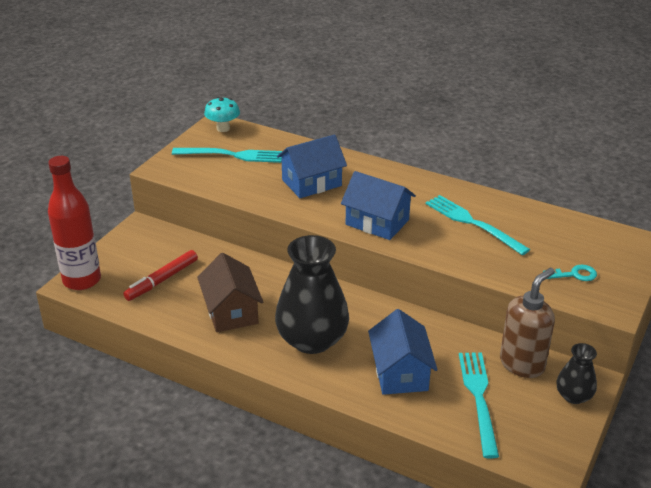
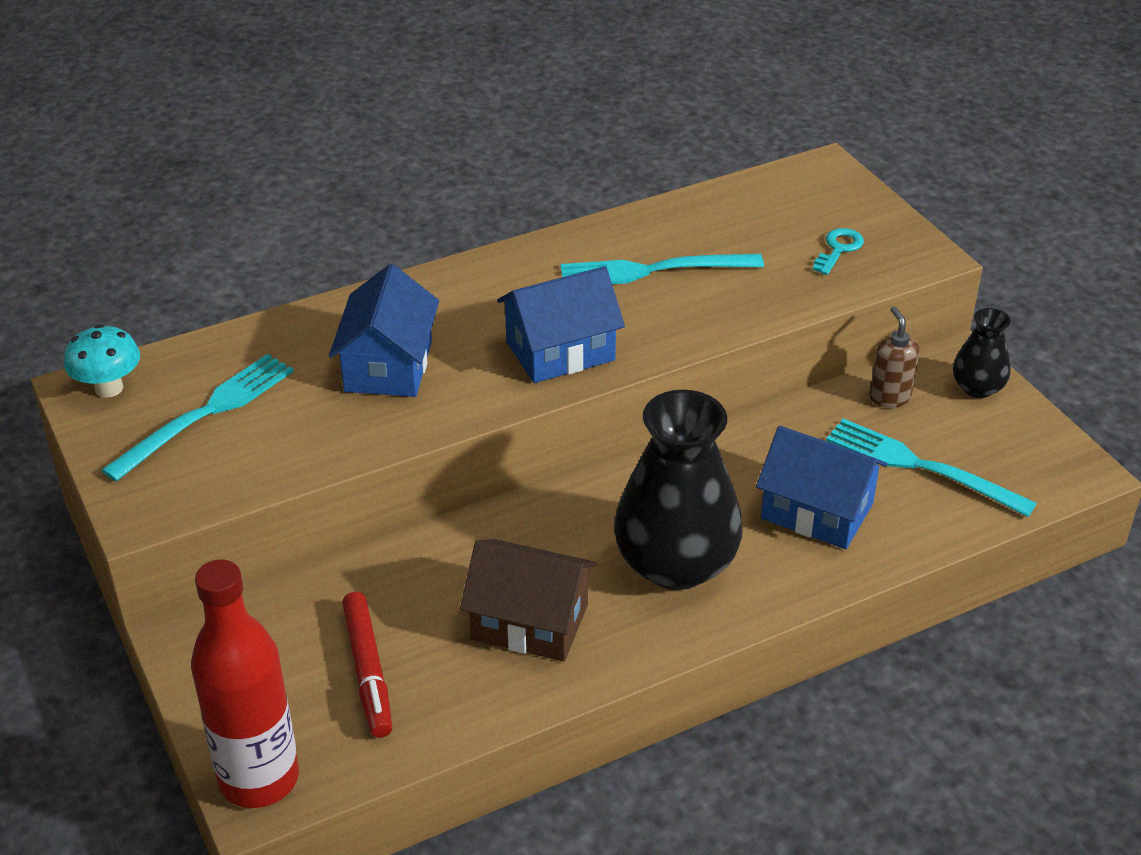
camera: 55 degrees left, 5 degrees up
brown soap dispenser [500,268,555,378] -> brown soap dispenser [869,306,919,408], size x0.60

